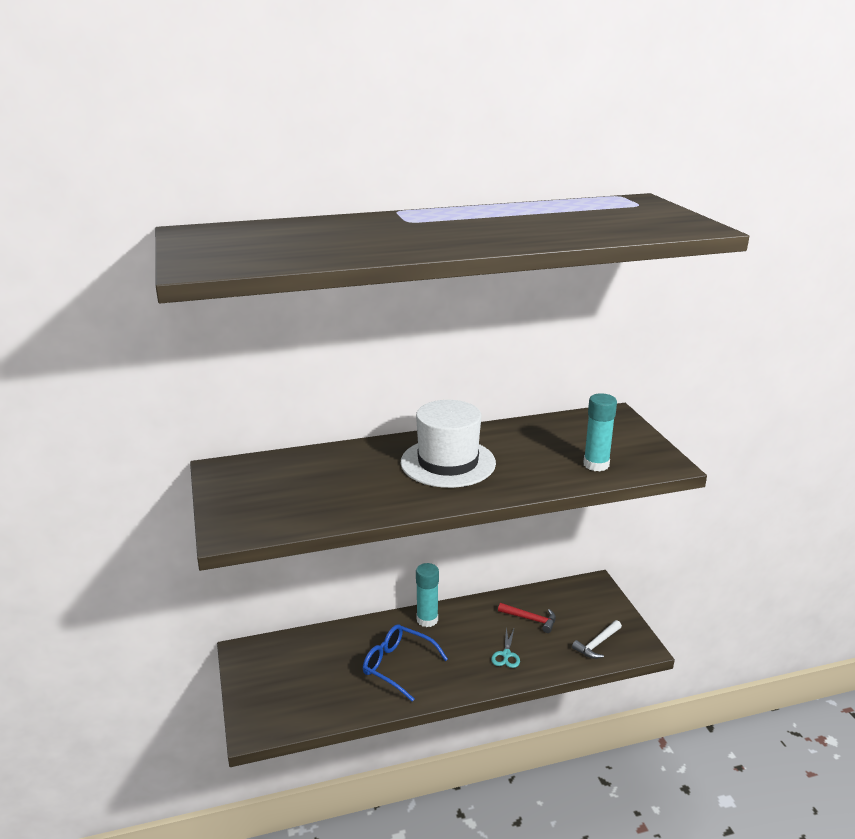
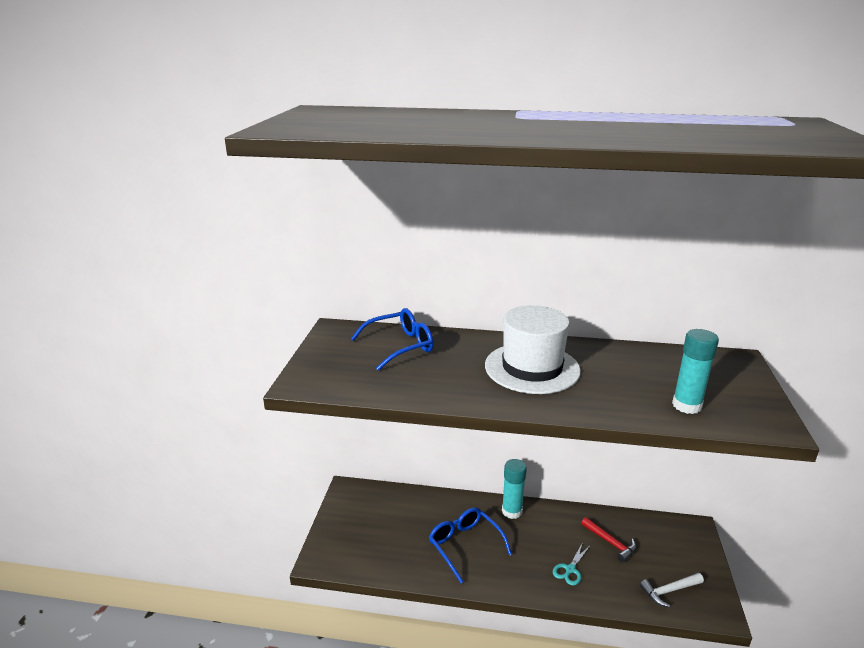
camera: 25 degrees right, 0 degrees up
none -> blue glasses [351,308,434,371]

